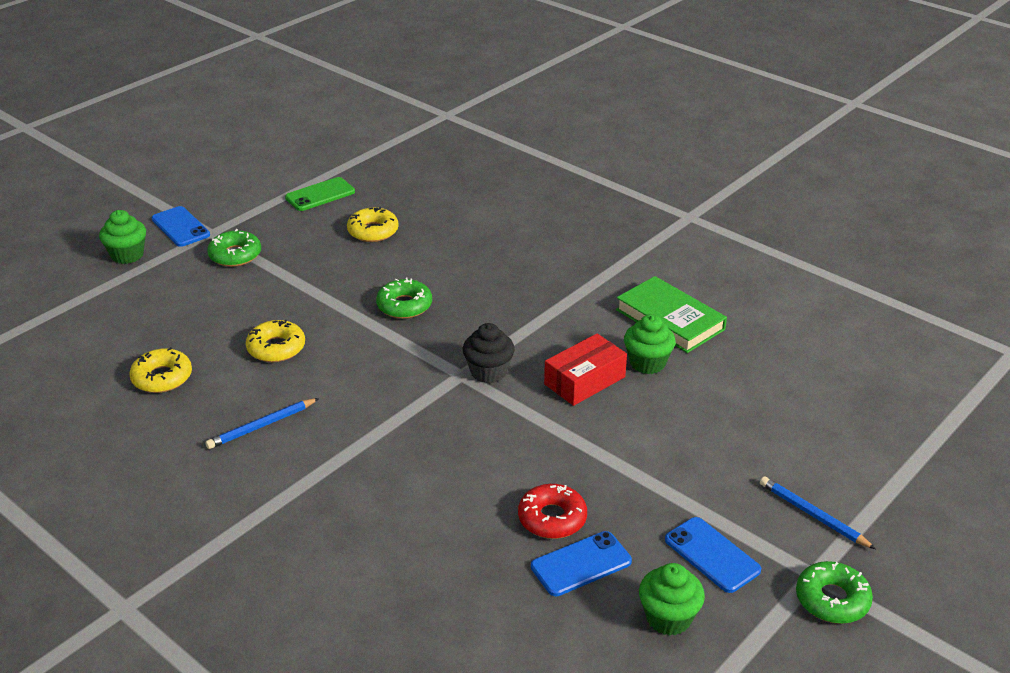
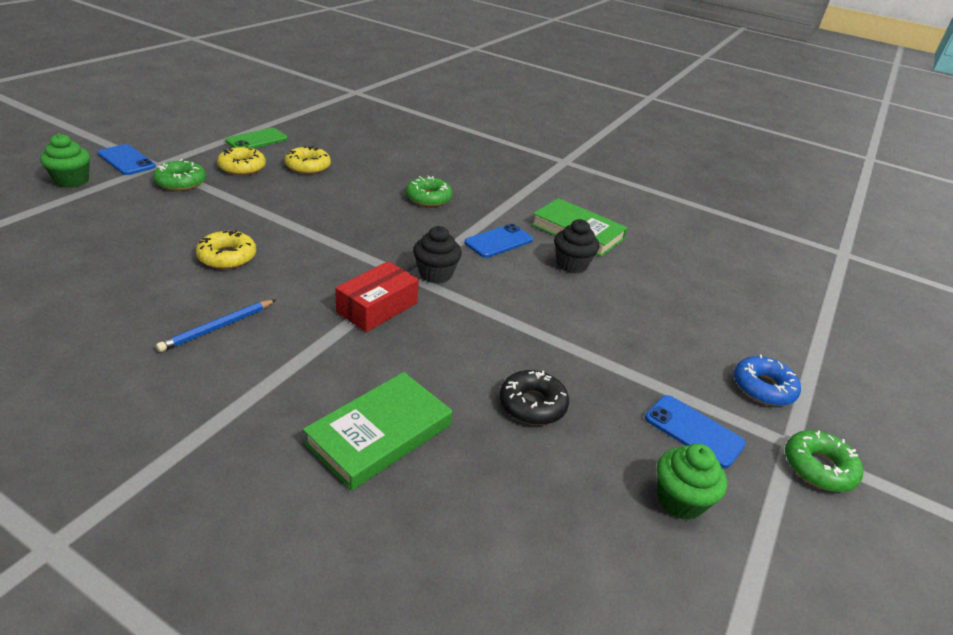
camera: 15 degrees left, 0 degrees up
yellow donut [129,347,192,393] -> yellow donut moved to [217,146,266,175]
green donut [376,278,432,319] -> green donut moved to [406,176,452,207]
red donut [518,484,587,539] -> black donut [500,370,569,425]
blue phone [531,531,632,596] -> blue phone moved to [464,224,533,258]
red box [544,333,627,406] -> red box moved to [335,261,419,332]
green cupcake [624,314,676,374] -> black cupcake [554,219,599,274]
blue pencil [760,476,876,549] -> blue donut [734,355,801,406]
none -> green book [303,372,452,491]

